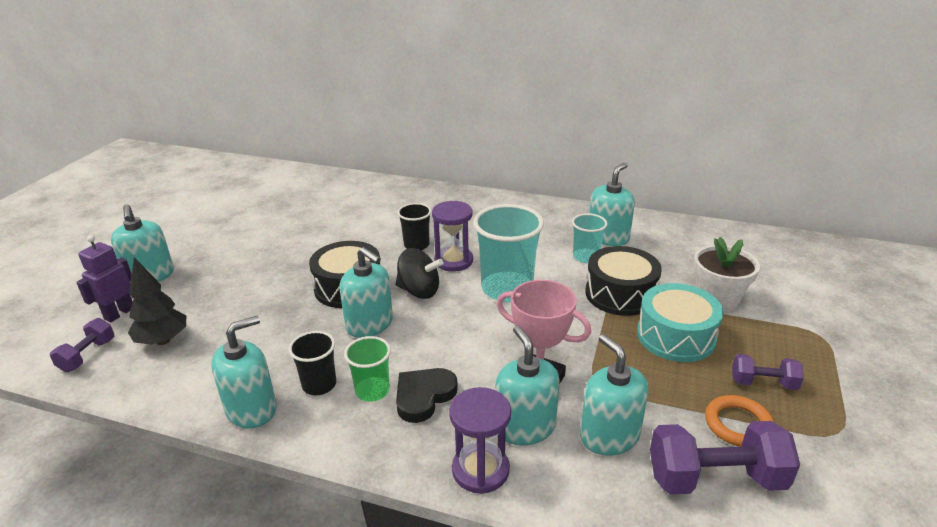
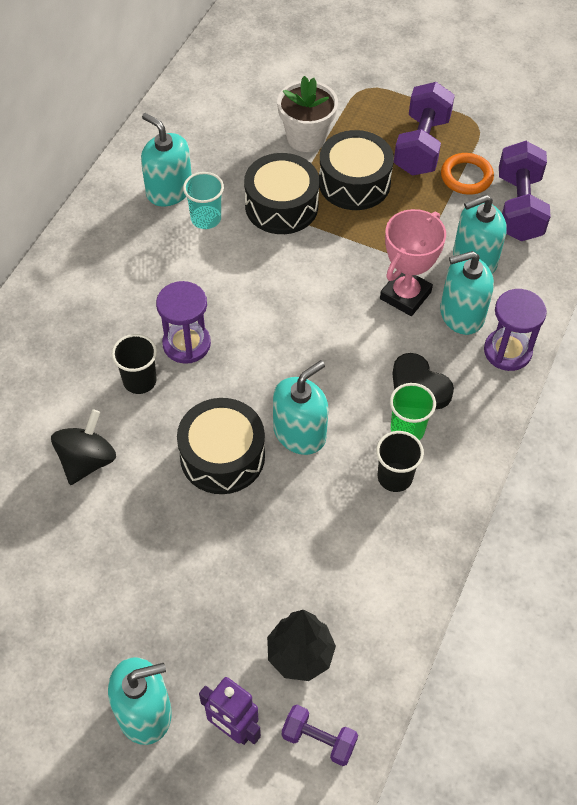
camera: 85 degrees left, 25 degrees up
turquoise soap dispenser [211,316,277,428] -> none
black spinning top [395,248,444,299] -> black spinning top moved to [51,409,116,485]
turquoise cup [473,204,544,302] -> none
turquoise drum [637,283,723,362] -> black drum [319,130,394,210]
purple dumbbell [732,354,804,390] -> purple dumbbell [394,82,455,176], size x1.79

